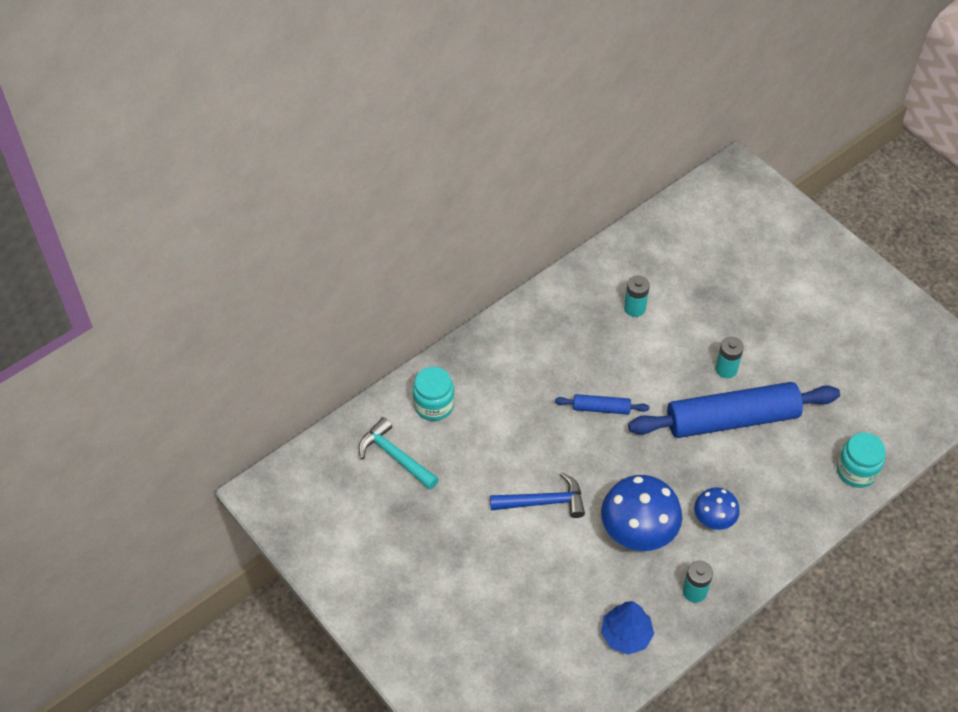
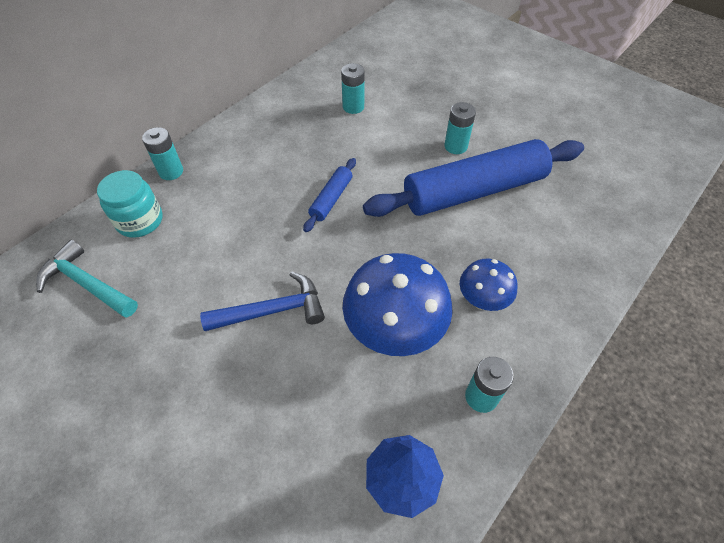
camera: 10 degrees left, 0 degrees up
blue rolling pin [555,394,649,415] -> blue rolling pin turned 60 degrees counterclockwise [303,158,356,232]
turquoise jar [837,433,886,488] -> none
none -> turquoise battery [142,127,183,180]

